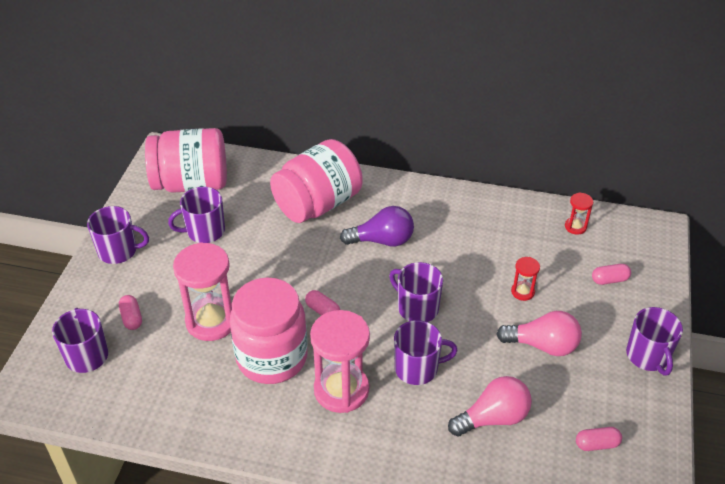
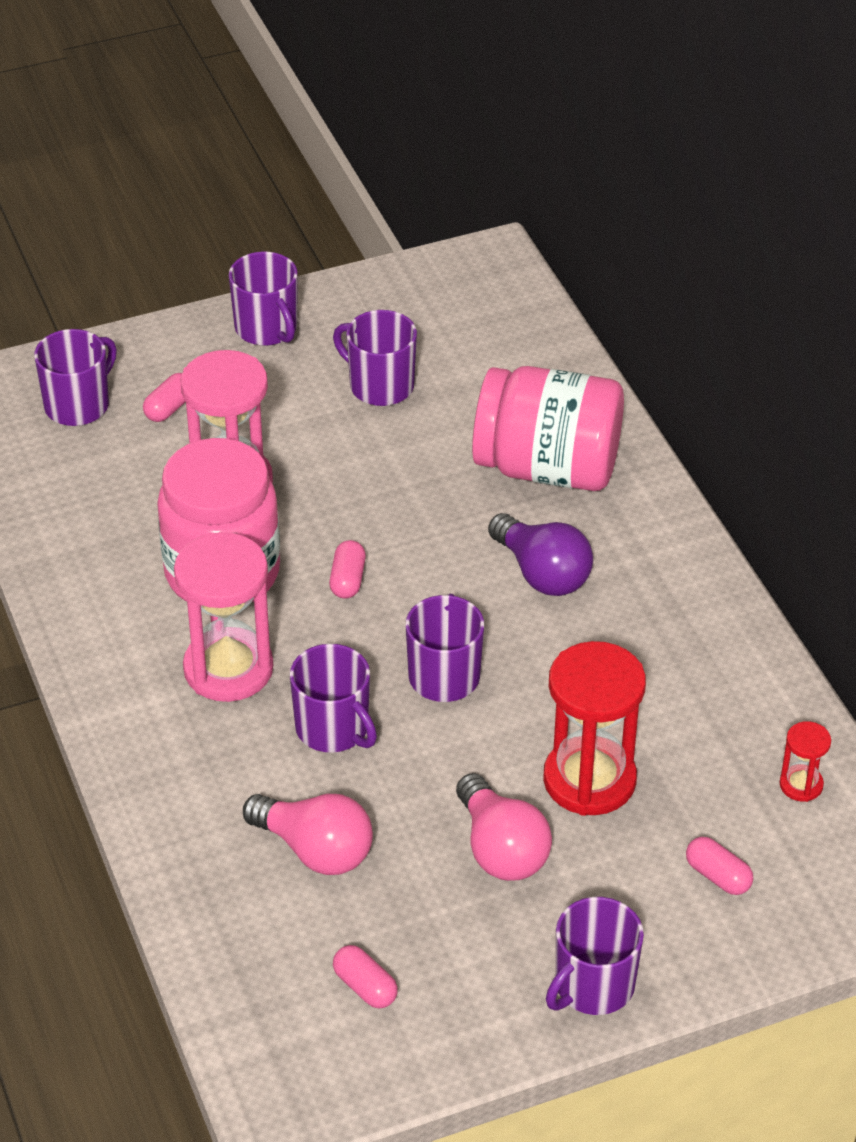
camera: 55 degrees right, 0 degrees up
pink jar [145,128,227,193] -> none
red hourglass [511,257,540,301] -> red hourglass [543,641,646,816], size x2.14

